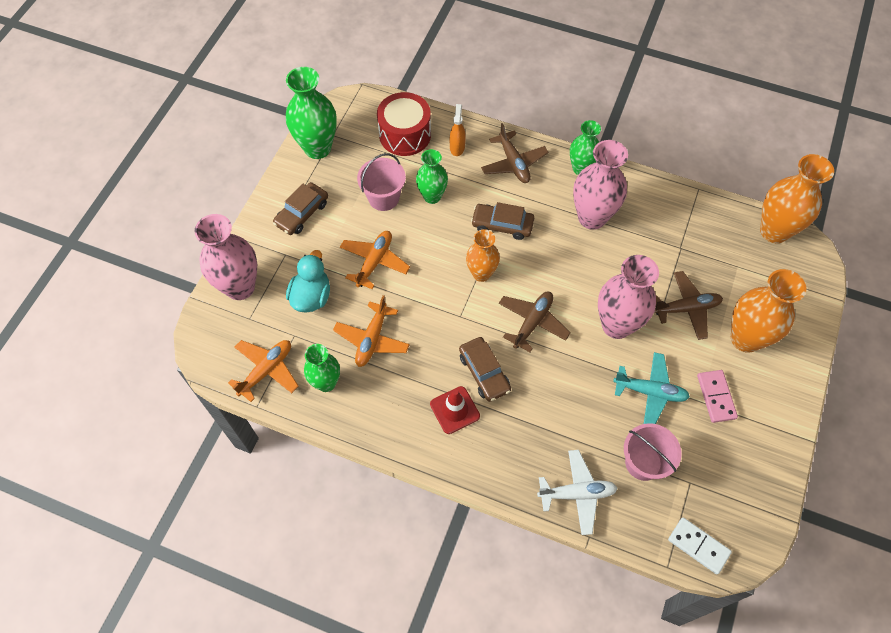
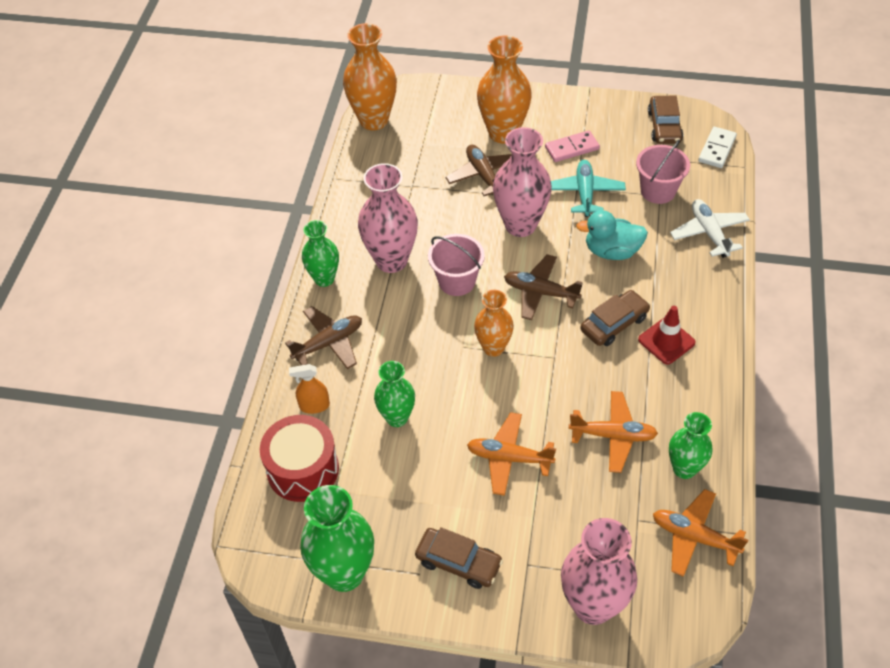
camera: 100 degrees left, 10 degrees down
turquoise duck [286,250,330,312] -> turquoise duck moved to [576,210,648,260]
pink bucket [357,153,406,211] -> pink bucket moved to [428,234,485,296]
brown car [471,202,534,240] -> brown car moved to [648,96,683,144]

